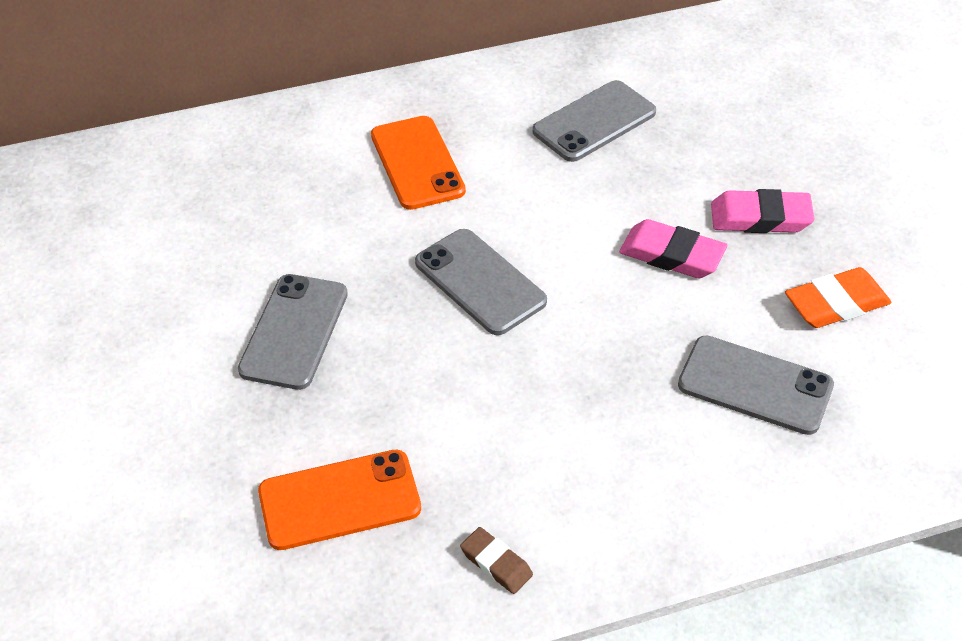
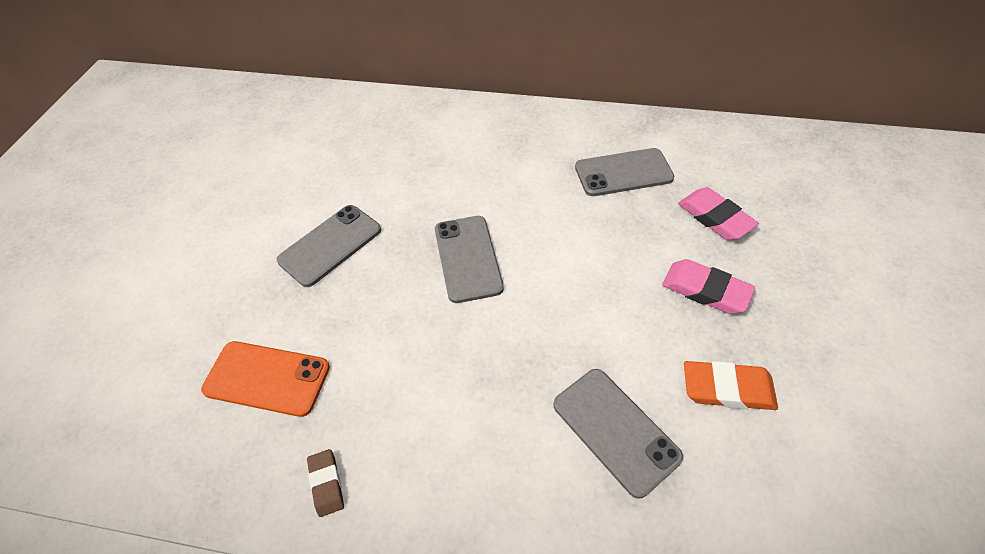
camera: 30 degrees right, 5 degrees up
orange phone [371,116,466,210] -> none
pink eraser [619,219,727,278] -> pink eraser moved to [678,187,759,240]

